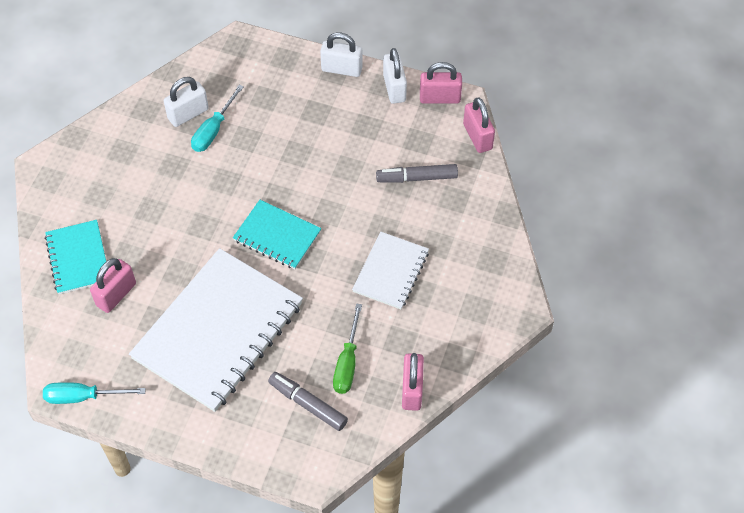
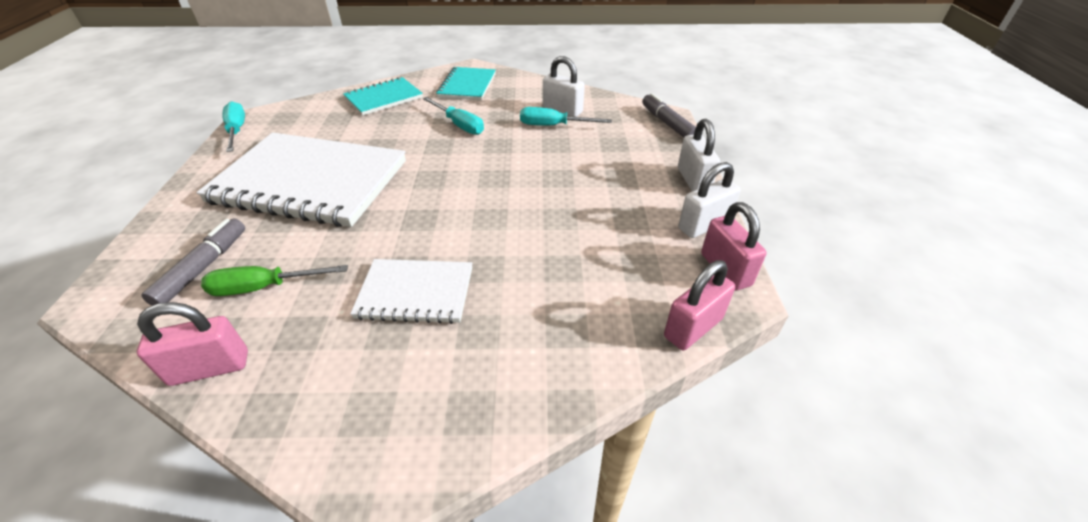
camera: 70 degrees right, 15 degrees down
pink padlock [90,258,136,313] -> none
turquoise notebook [233,200,321,269] -> turquoise notebook moved to [436,67,496,100]
grey marker [376,164,458,183] -> grey marker moved to [642,93,696,138]
none -> turquoise screwdriver [423,97,484,135]

